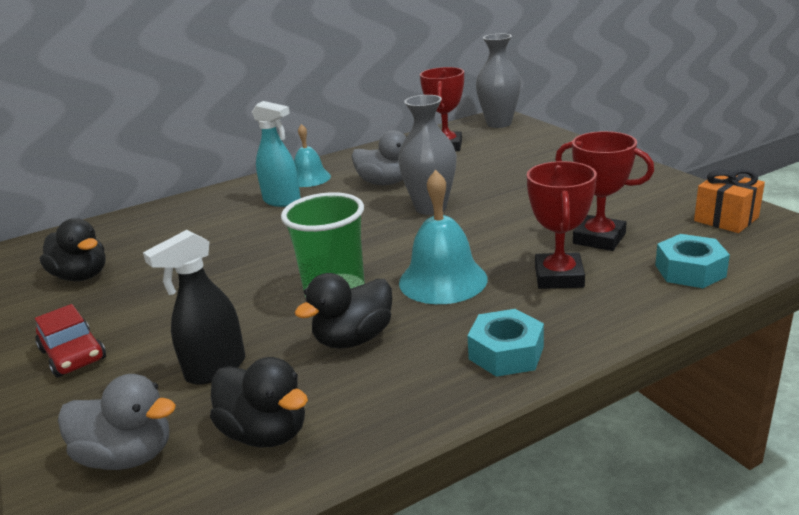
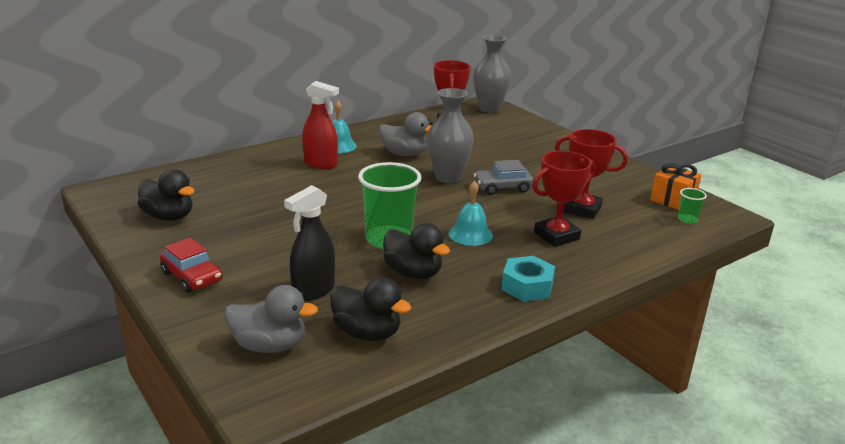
camera: 10 degrees left, 0 degrees up
turquoise spray bottle [252,101,301,207] -> red spray bottle [302,81,339,169]
black duck [295,273,392,349] -> black duck turned 90 degrees counterclockwise [383,223,450,279]
turquoise bell [399,170,487,304] -> turquoise bell [448,181,493,246], size x0.66
red trophy [527,161,597,289] -> red trophy turned 60 degrees clockwise [532,151,595,247]
turquoise nut [655,234,730,288] -> none
none -> grey car [473,160,533,195]
none -> green cup [678,188,707,224]

